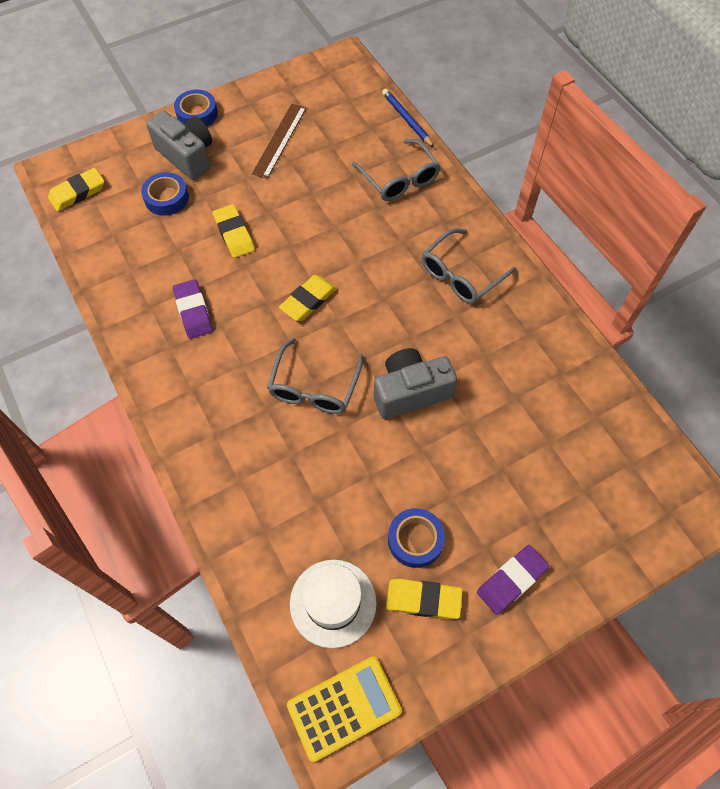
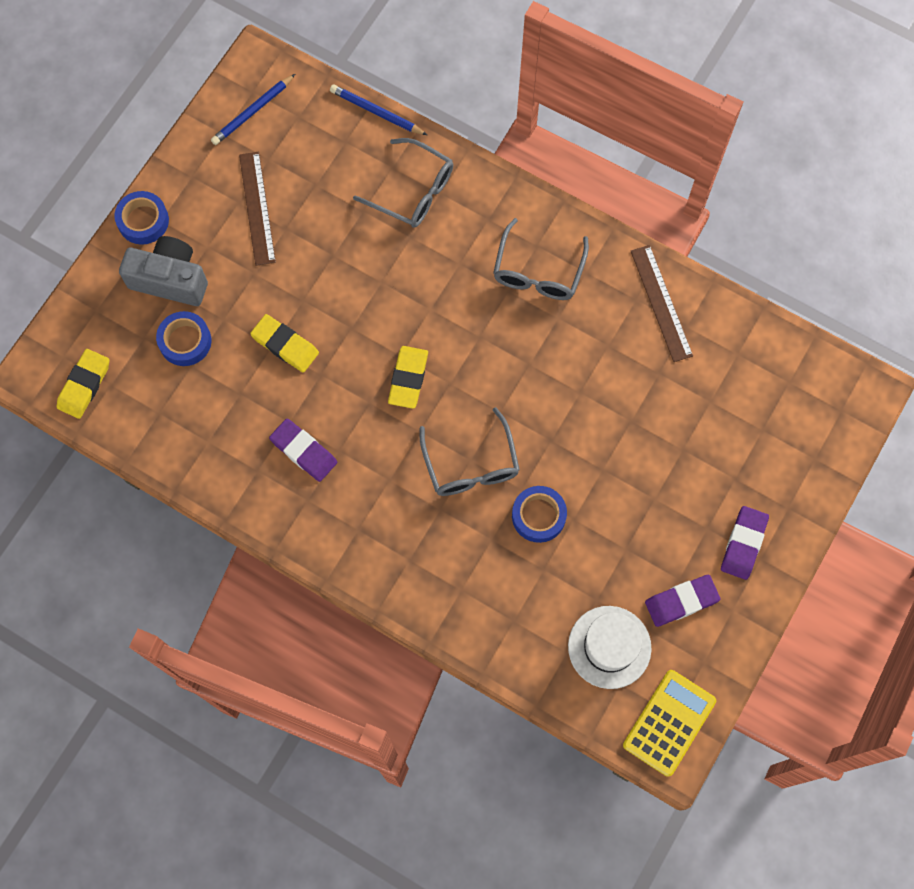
camera: 30 degrees left, 10 degrees up
grey camera [374,348,457,419] -> none
yellow eraser [386,578,462,619] -> purple eraser [645,575,720,627]
blue tape [388,508,445,568] -> blue tape moved to [512,486,567,543]
none -> blue pencil [211,74,295,145]
none -> brown ruler [631,245,693,362]

